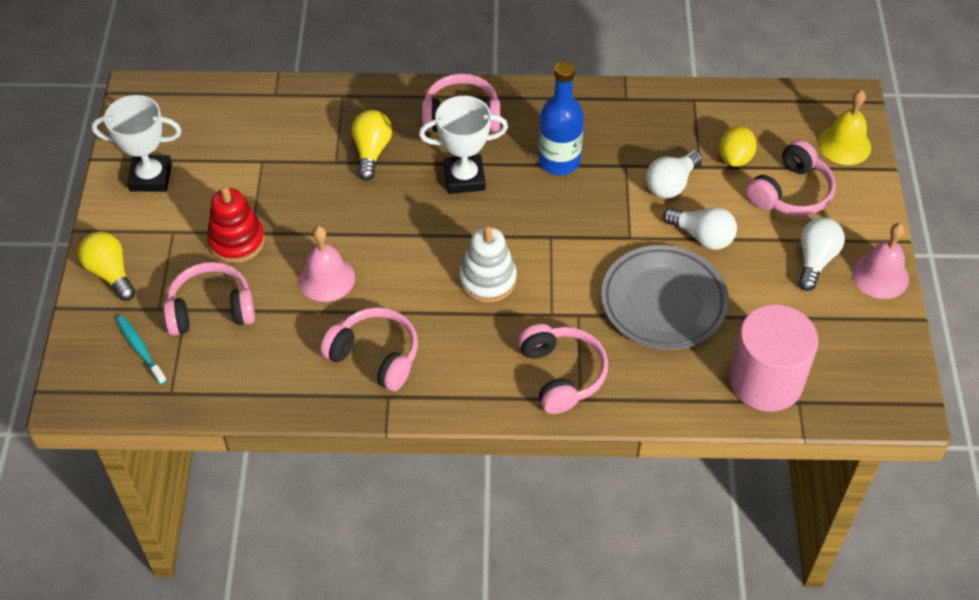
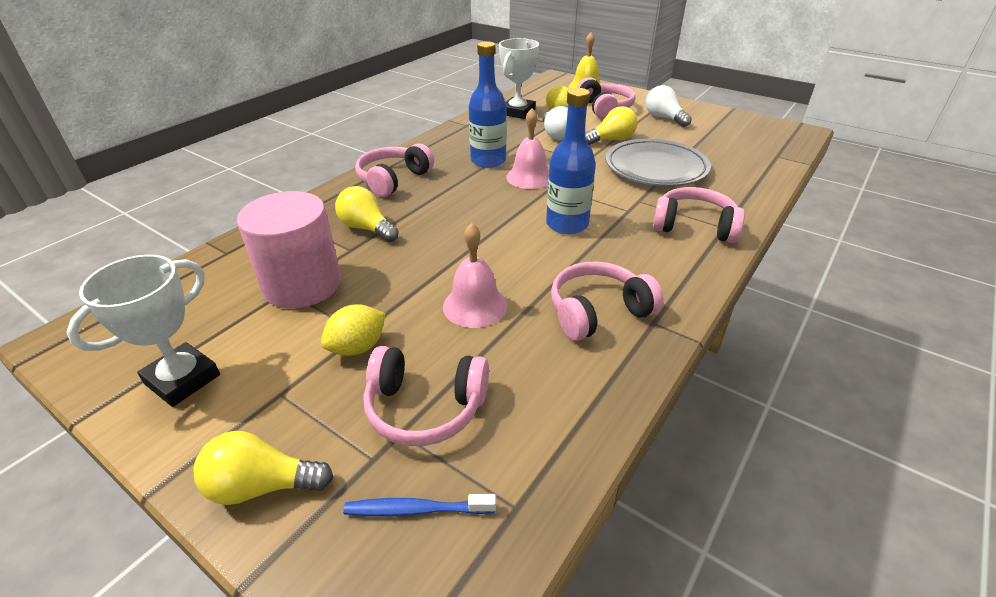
camera: 55 degrees left, 15 degrees down
turquoise toothbrush [116,315,167,385] -> blue toothbrush [343,494,496,516]
pink headphones [164,262,255,336] -> pink headphones turned 105 degrees counterclockwise [363,346,489,446]
red stacking toy [207,186,265,263] -> yellow lemon [321,304,386,356]
white trophy [419,96,508,194] -> white trophy moved to [499,38,539,119]
white stacking toy [459,226,517,303] -> blue bottle [546,88,596,234]
white light bulb [663,207,737,250] -> yellow light bulb [585,106,638,145]
pink cylinder [729,305,819,412] -> pink cylinder moved to [237,191,341,309]
pink bell [852,223,909,299] -> pink bell moved to [506,108,549,189]

